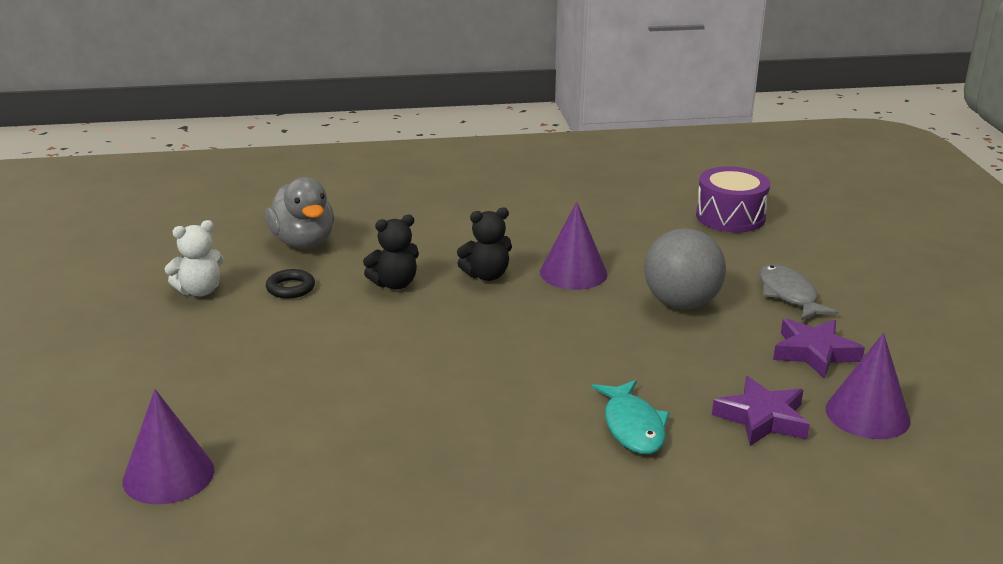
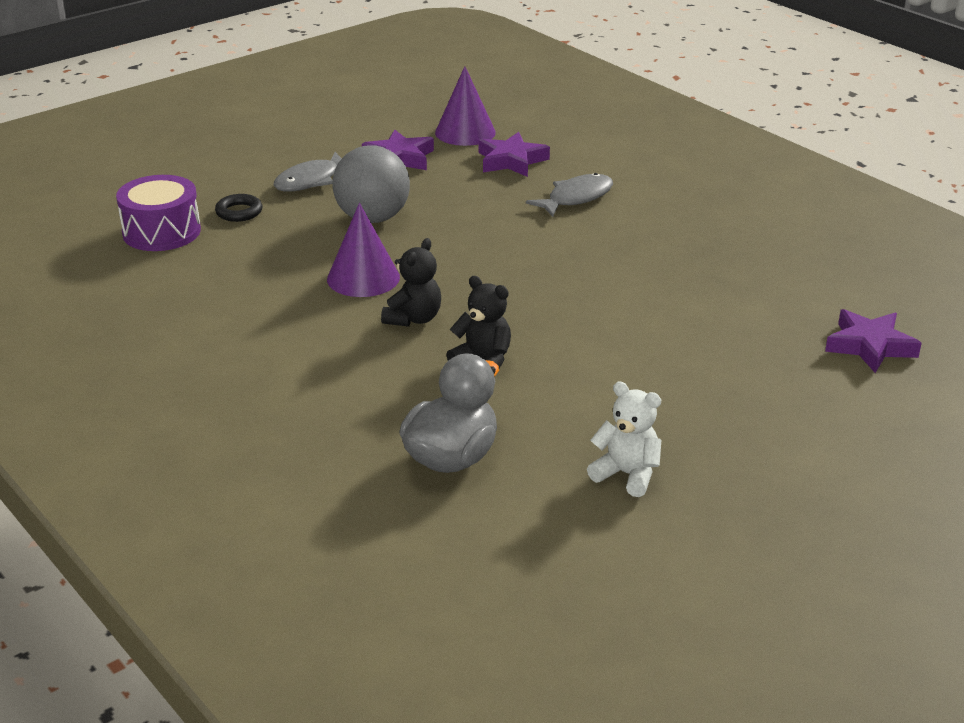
camera: 120 degrees left, 5 degrees up
purple cone [122,389,214,504] -> purple star [825,309,922,373]
black ring [266,269,315,299] -> black ring moved to [215,194,262,222]
black teddy bear [457,207,512,281] -> black teddy bear turned 75 degrees clockwise [381,238,441,327]
turquoise fish [592,380,669,454] -> grey fish [526,173,613,217]

